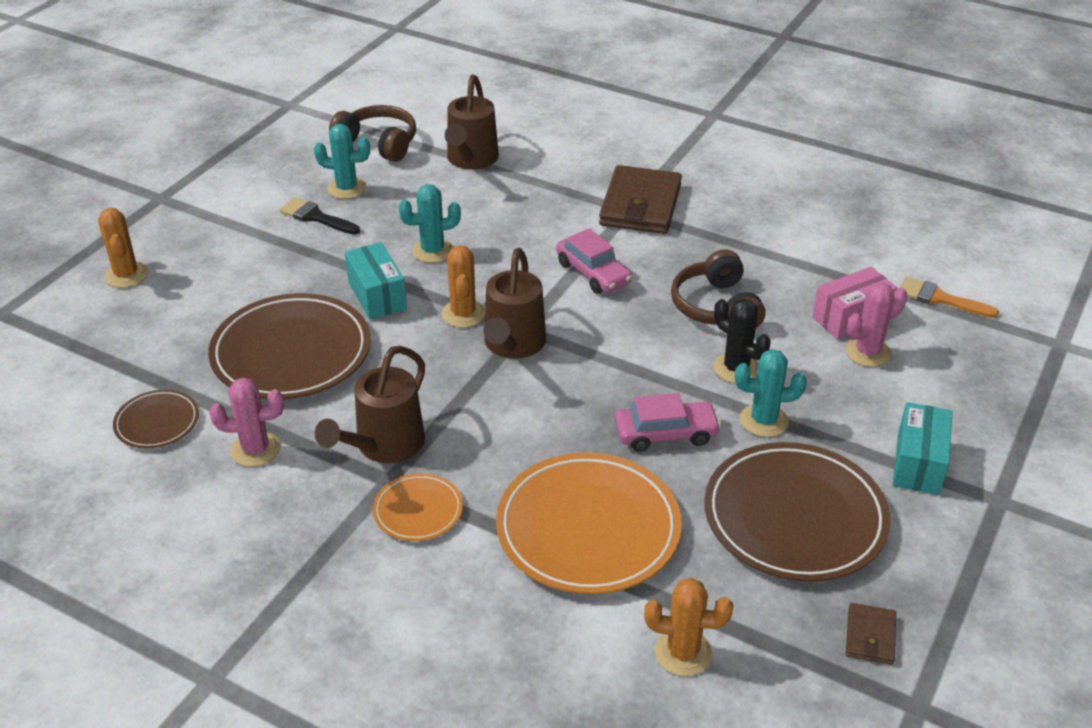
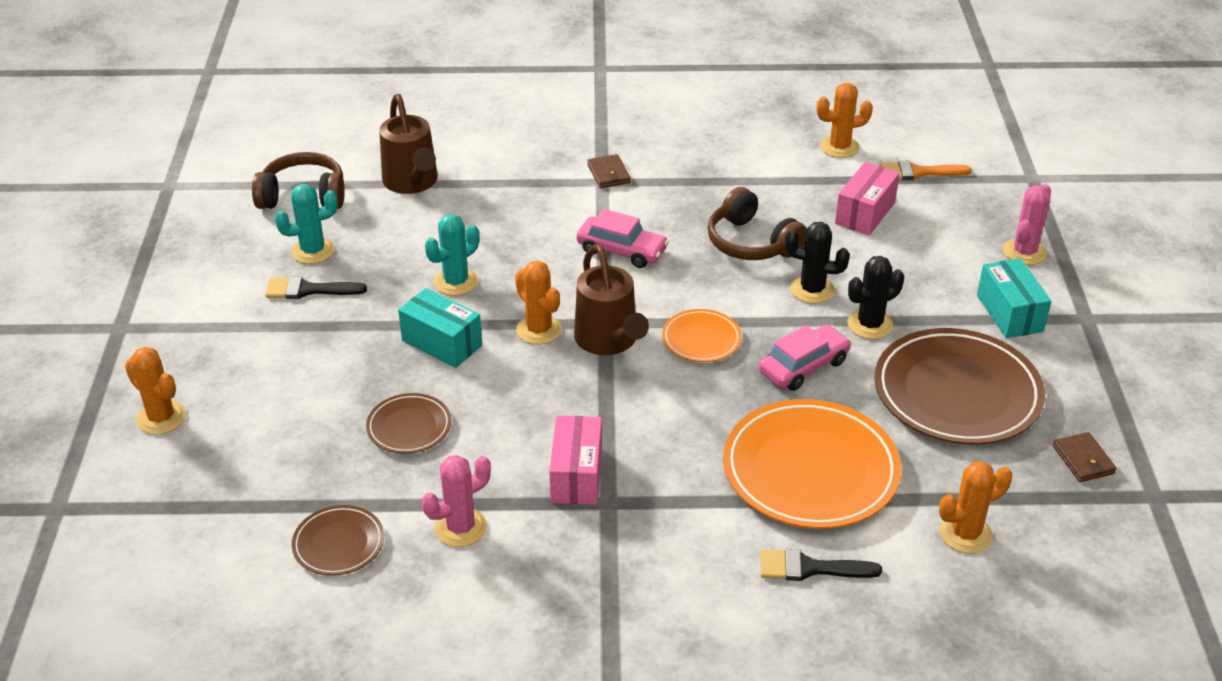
camera: 30 degrees left, 0 degrees up
brown plate [208,293,371,399] -> brown plate [366,393,451,454], size x0.49
brown watering can [315,346,425,463] -> pink box [549,415,602,505]
orange plate [373,473,463,541] -> orange plate moved to [662,309,742,362]
brown wallet [599,165,682,234] -> brown wallet [587,154,631,188], size x0.47
turquoise cactus [735,349,807,437] -> black cactus [848,256,904,339]
pink cactus [845,283,907,367] -> pink cactus moved to [1003,184,1051,265]
none -> black brush [760,549,882,581]
none -> orange cactus [817,83,873,158]

